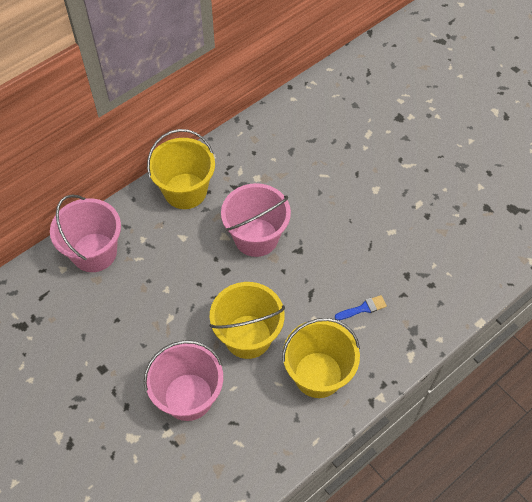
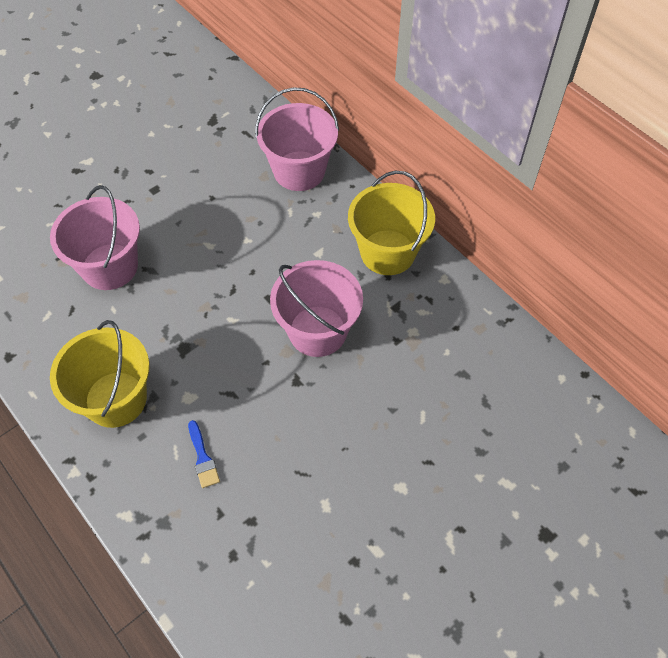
camera: 90 degrees right, 0 degrees up
yellow bucket [209,282,285,359] -> none

